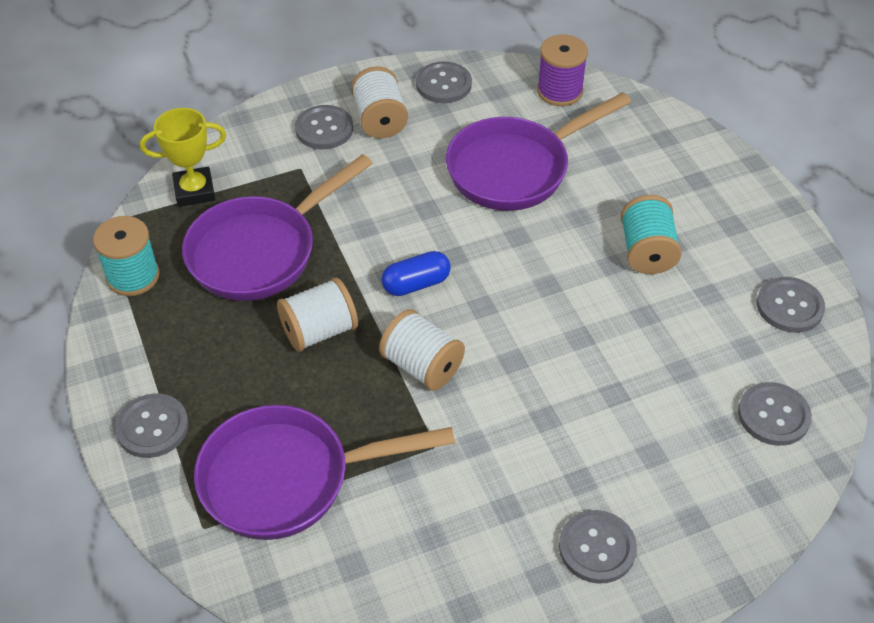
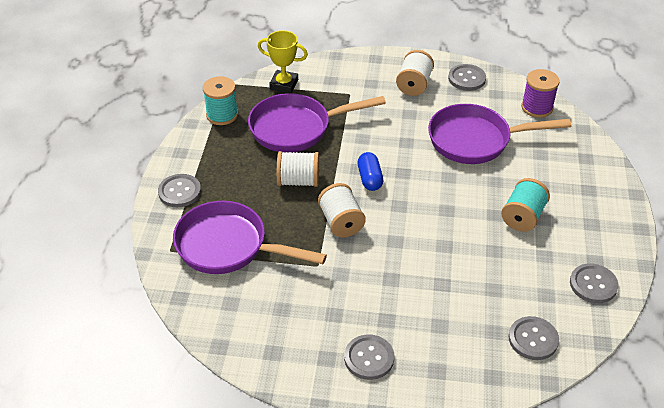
camera: 30 degrees right, 5 degrees down
grey button [295,105,353,149] -> none
blue capsule [381,251,451,296] -> blue capsule turned 75 degrees clockwise [358,152,383,191]

